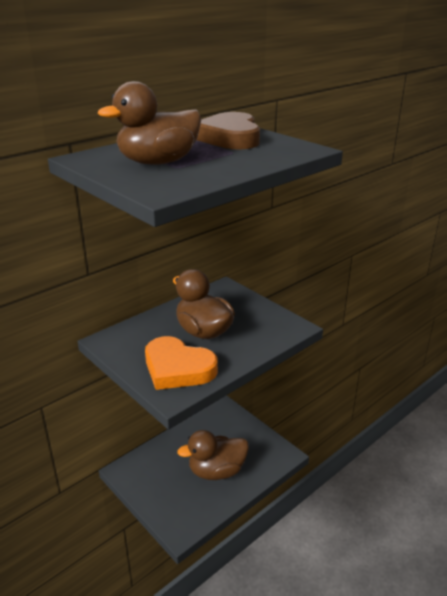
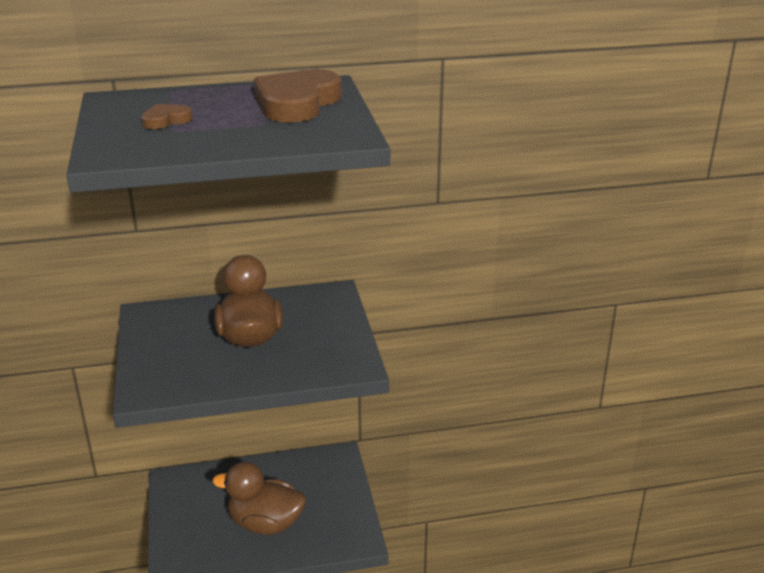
camera: 30 degrees right, 0 degrees up
brown duck [98,81,201,165] -> brown heart [141,104,193,129]
orange heart [145,336,218,390] -> none

